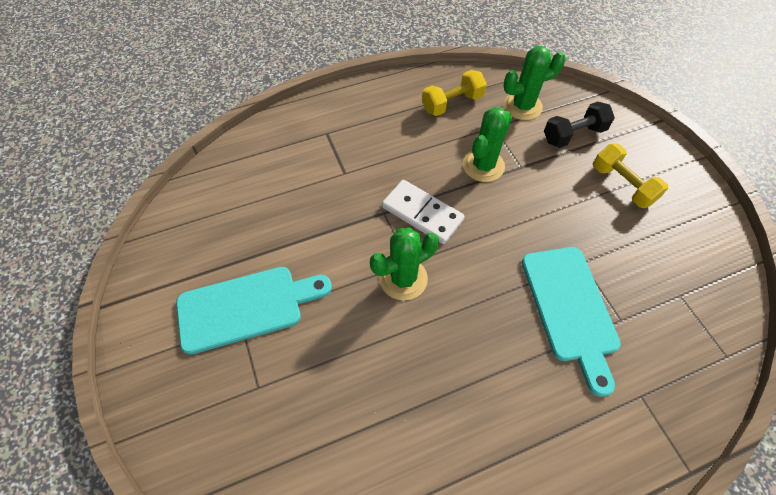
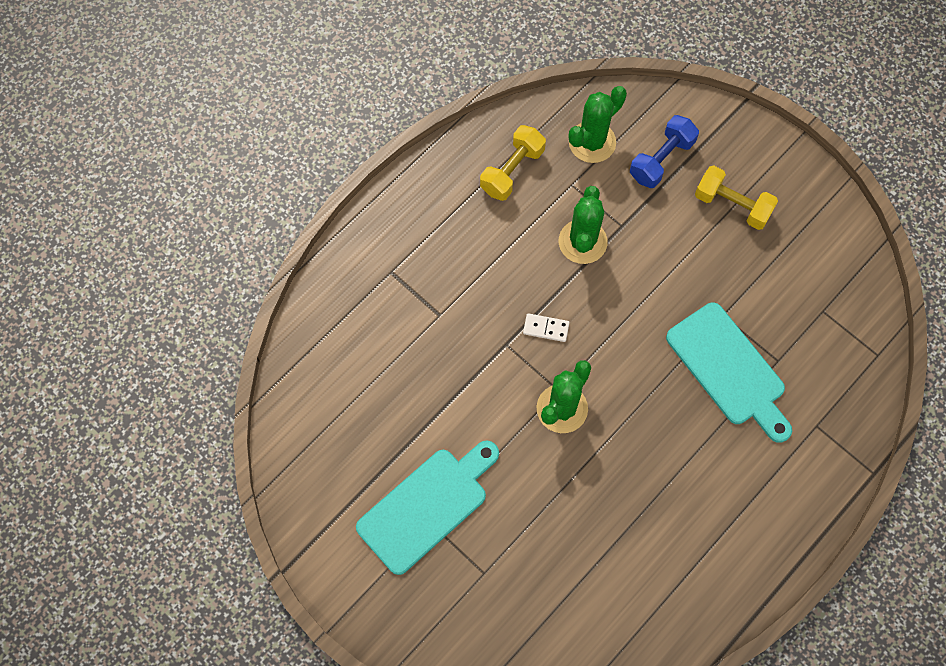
camera: 25 degrees left, 10 degrees up
white domino [382,180,465,244] -> white domino [523,313,570,342], size x0.51
black dumbbell [544,102,615,148] -> blue dumbbell [630,115,699,188]

